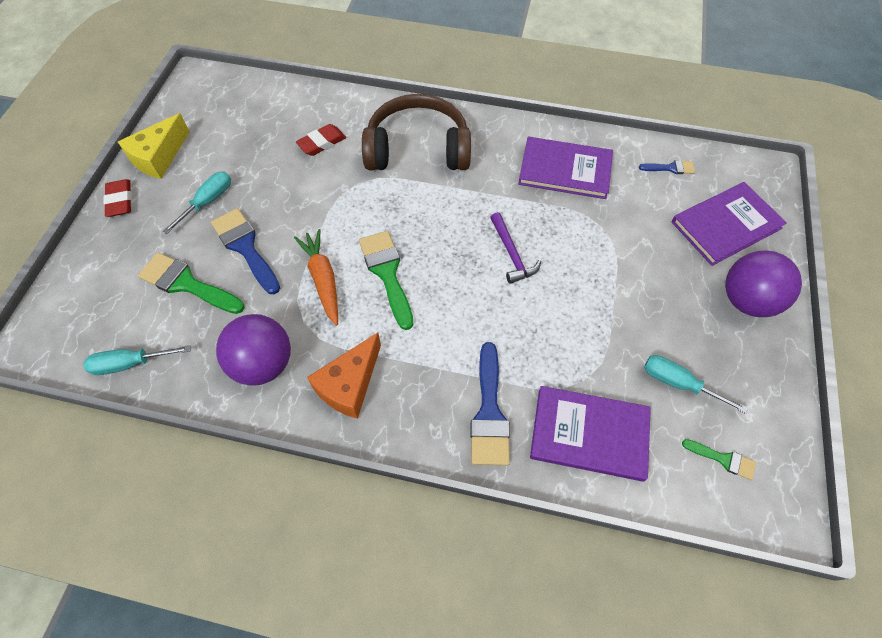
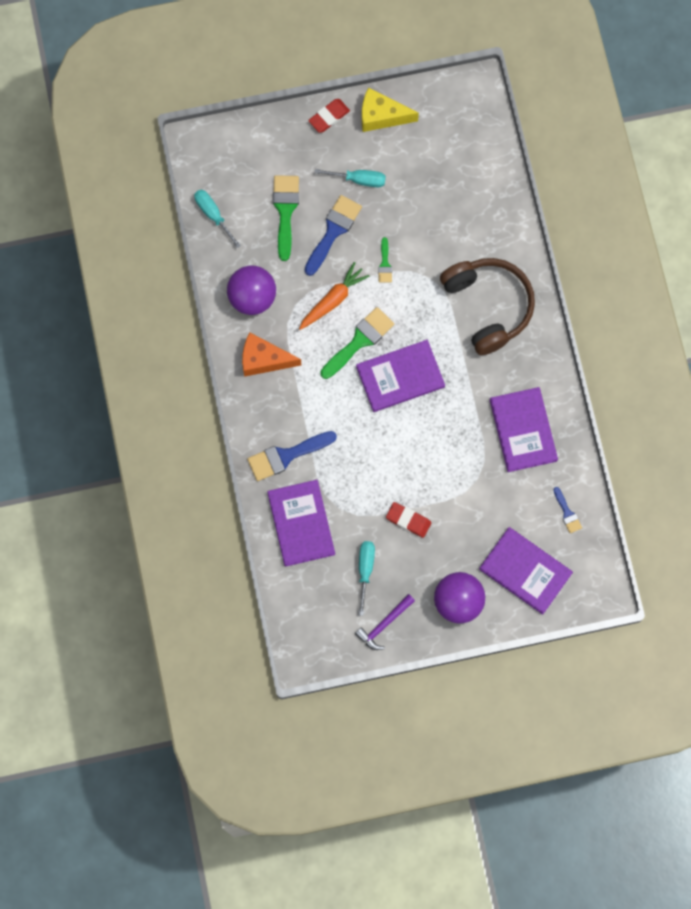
camera: 65 degrees right, 15 degrees up
red eraser [296,124,346,156] -> red eraser moved to [386,502,431,538]
purple hammer [490,212,541,284] -> purple hammer moved to [355,594,415,650]
green brush [682,439,756,480] -> green brush moved to [378,237,392,282]
none -> purple book [356,340,445,412]

